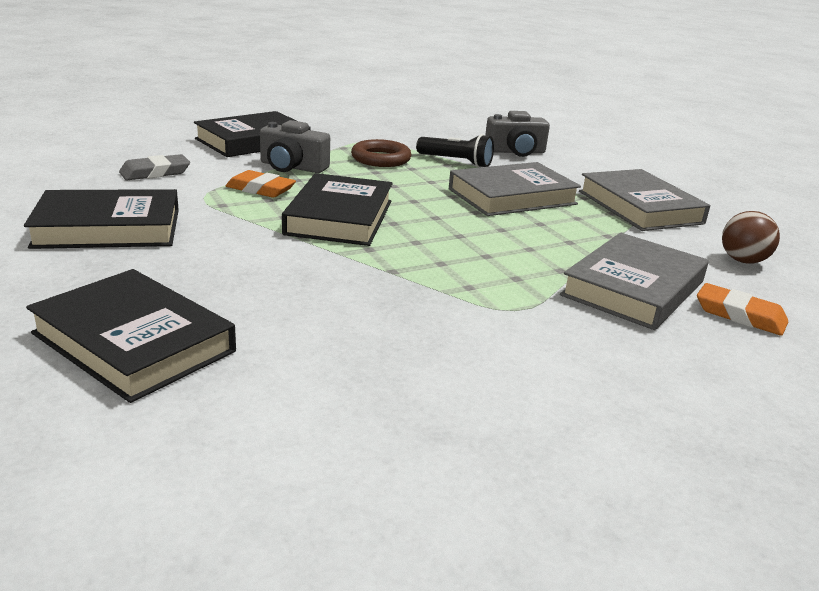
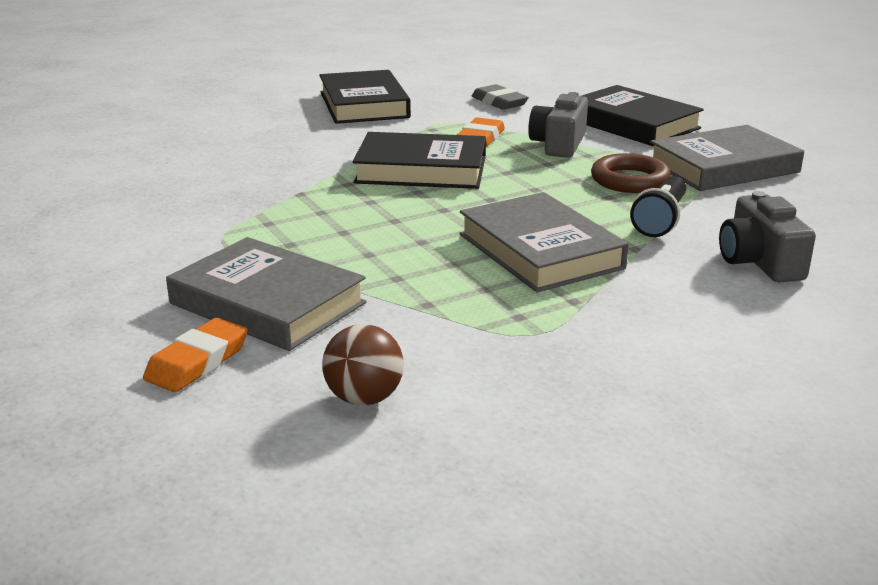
camera: 90 degrees right, 0 degrees up
black book [26,269,236,403] -> none
grey book [579,169,710,231] -> grey book moved to [650,125,804,191]

